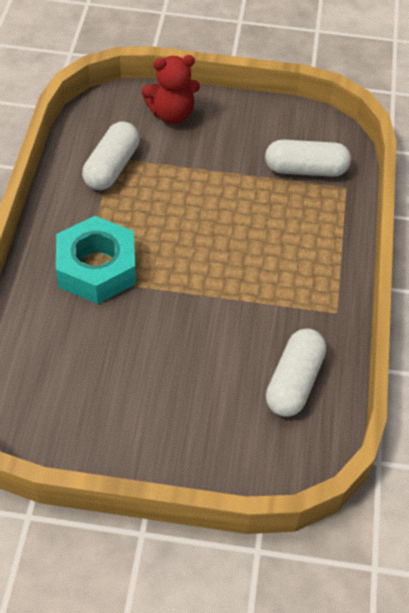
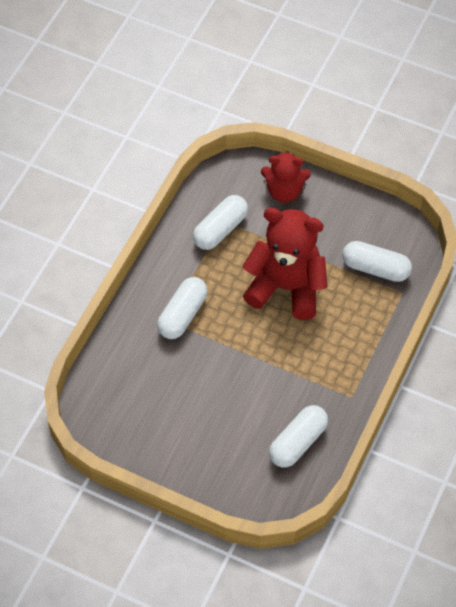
camera: 20 degrees right, 5 degrees up
turquoise nut [56,216,136,304] -> white capsule [157,277,208,339]
none -> red teddy bear [242,208,328,320]

